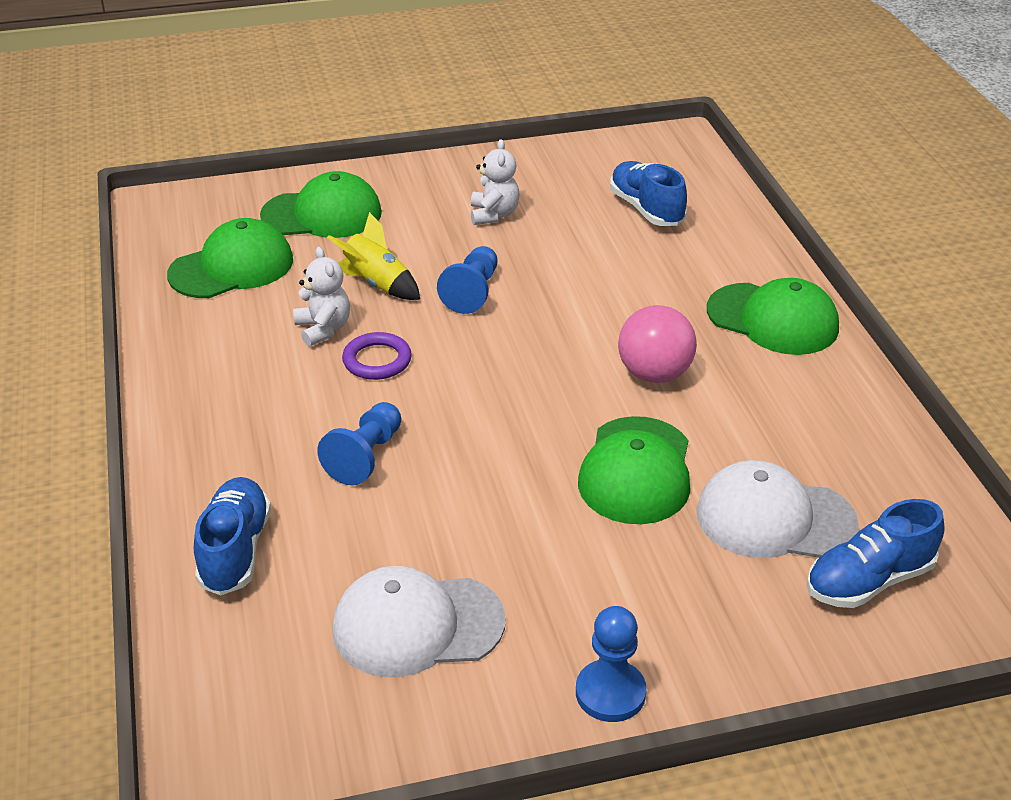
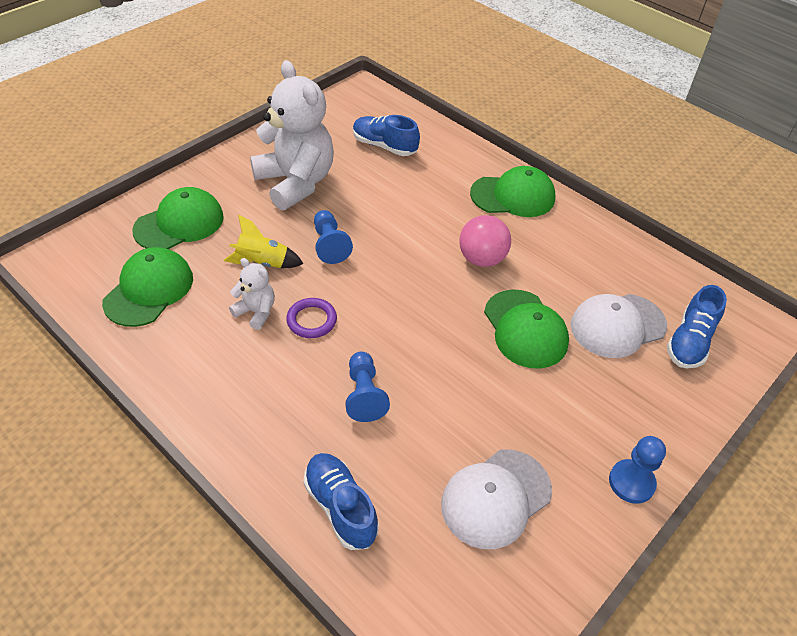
camera: 35 degrees left, 10 degrees up
white teddy bear [471,139,520,225] -> white teddy bear [250,60,334,211], size x2.19

